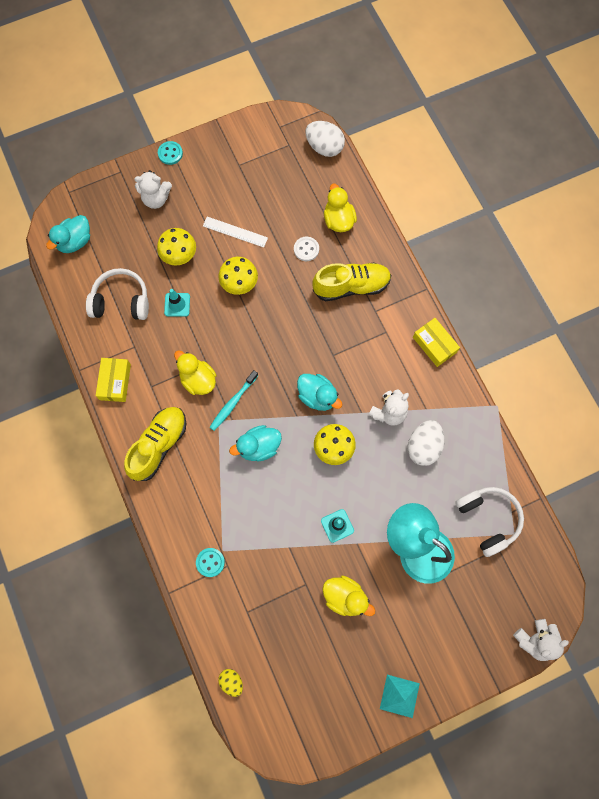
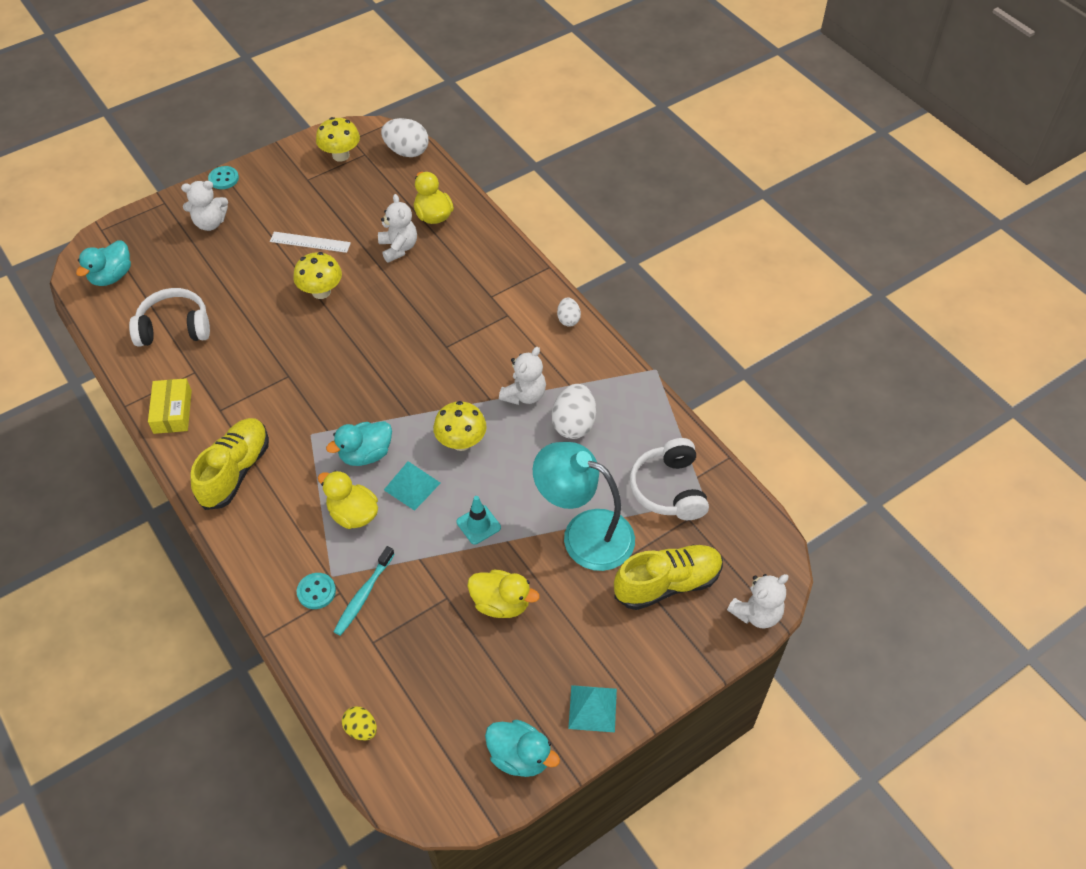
camera: 10 degrees left, 20 degrees down
yellow mushroom [157,228,196,265] -> yellow mushroom moved to [316,117,360,162]
turquoise traffic cone [164,289,190,317] -> none
yellow duck [174,350,216,395] -> yellow duck moved to [318,471,378,529]
turquoise toothbrush [209,370,258,431] -> turquoise toothbrush moved to [334,546,395,636]
white button [294,237,319,261] -> white teddy bear [378,194,417,263]
turquoise duck [297,374,342,411] -> turquoise duck moved to [485,720,560,777]
yellow shoe [313,263,391,301] -> yellow shoe moved to [614,545,723,610]
yellow box [413,318,460,367] -> white egg [557,298,581,327]
white headphones [455,487,524,557] -> white headphones turned 150 degrees counterclockwise [630,438,709,520]
none -> turquoise pyramid [384,461,440,511]

